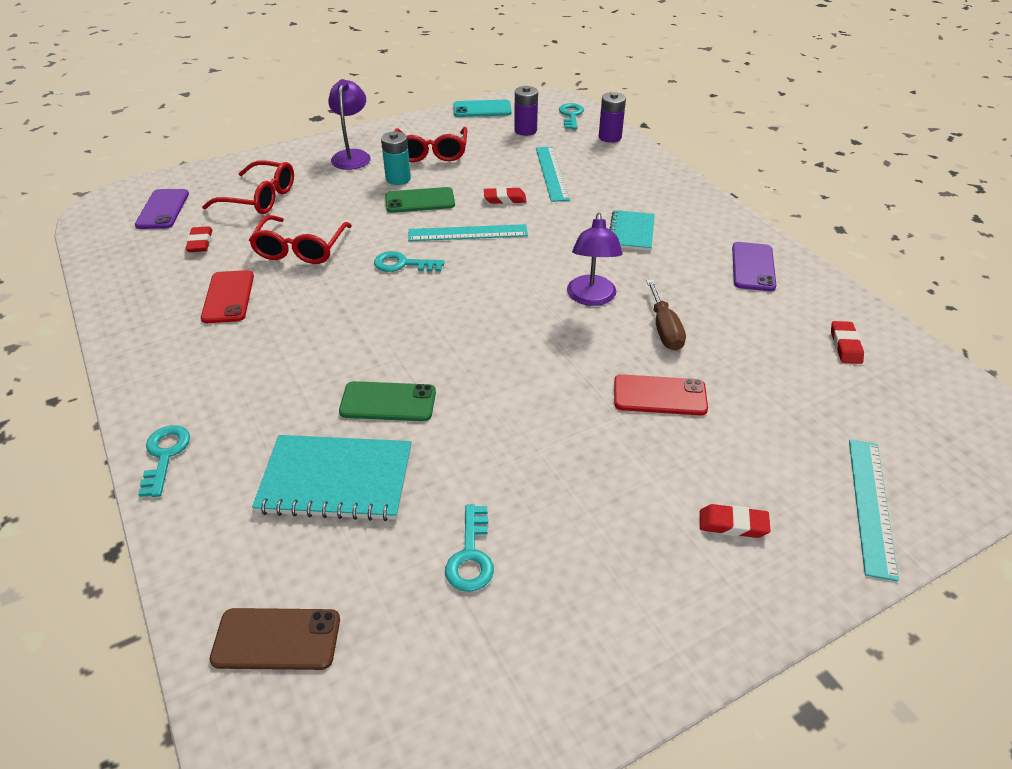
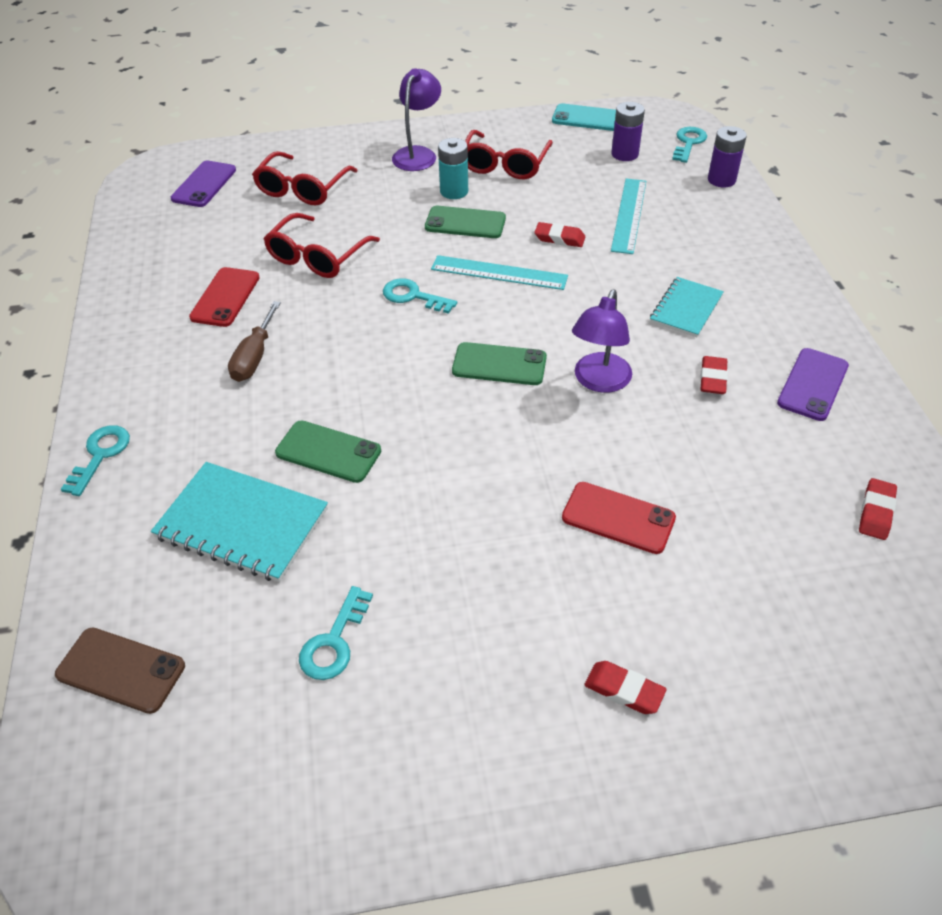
camera: 20 degrees right, 5 degrees up
red eraser [185,226,212,252] -> red eraser moved to [700,356,728,394]
red glasses [202,160,294,214] -> red glasses turned 75 degrees clockwise [252,151,358,205]
brown screwdriver [646,279,686,351] -> brown screwdriver moved to [228,301,281,382]
turquoise ruler [849,440,899,581] -> none
none -> green phone [452,342,547,385]

